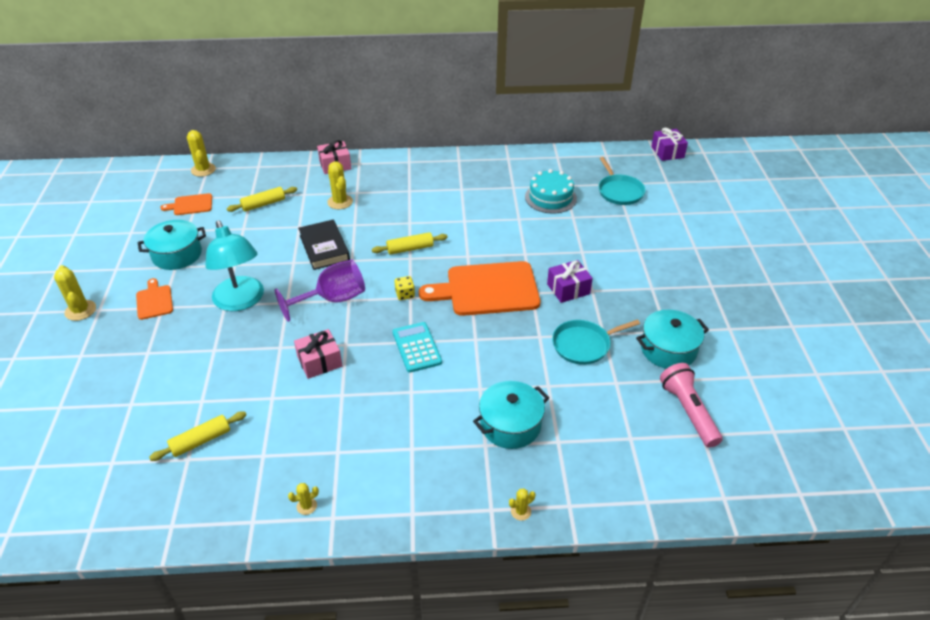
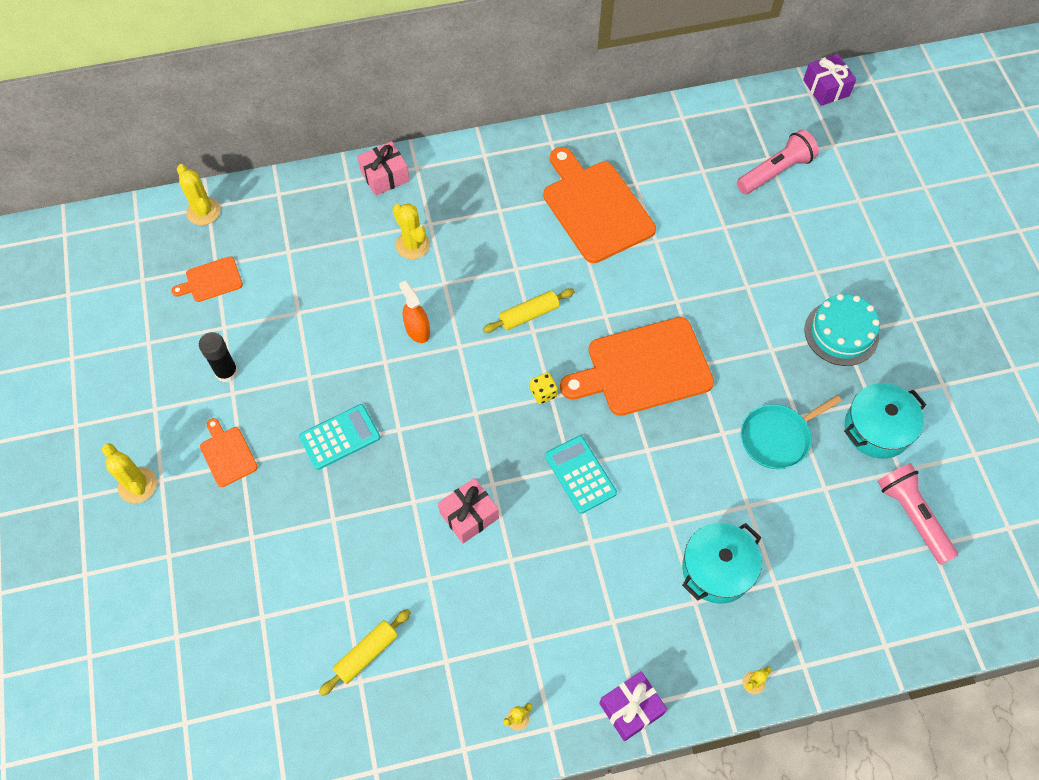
camera: 10 degrees left, 20 degrees up
turquoise pot [138,220,206,270] -> black glue stick [199,332,238,383]
turquoise lamp [205,220,264,311] -> turquoise calculator [299,404,380,470]
yellow rolling pin [227,187,297,212] -> none
purple goblet [275,260,365,322] -> none
black book [298,220,350,270] -> orange spray bottle [399,280,430,343]
turquoise cake [525,169,577,214] -> turquoise cake moved to [804,294,880,366]
purple gift [547,260,593,303] -> purple gift moved to [599,671,667,741]
turquoise pan [598,157,646,205] -> pink flashlight [737,130,819,194]
none -> orange cutting board [543,147,656,263]

